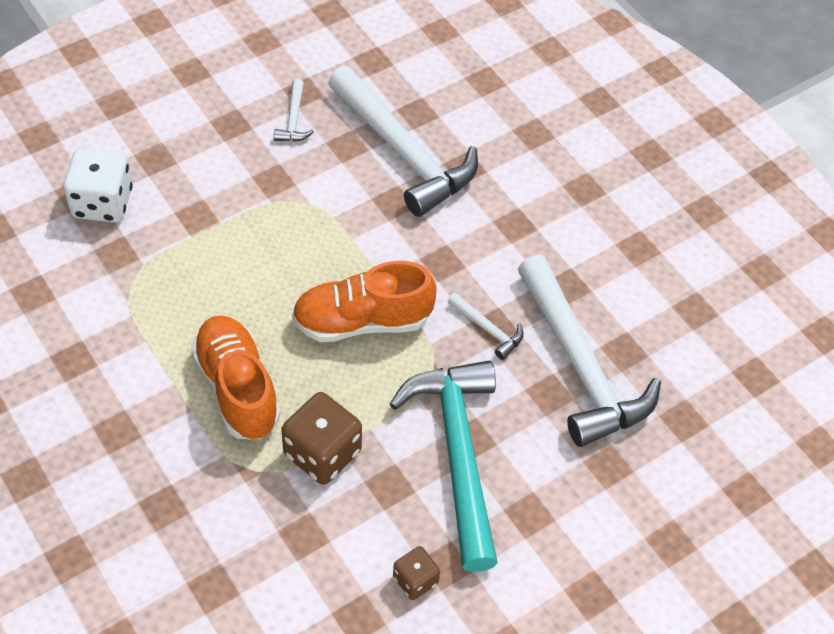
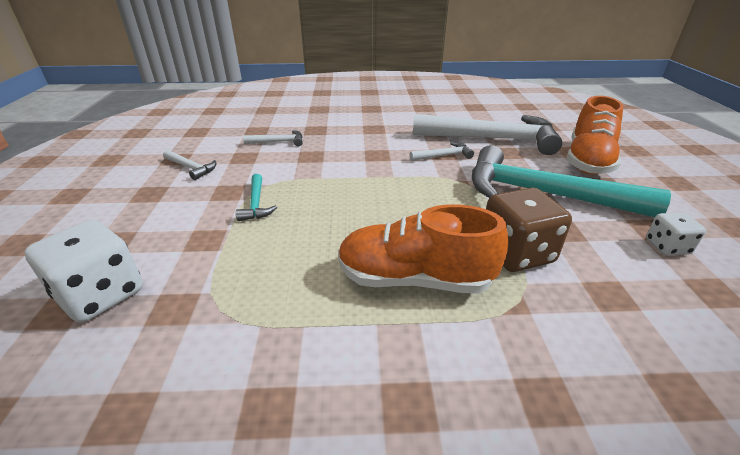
camera: 55 degrees left, 20 degrees down
orange shoe [292,261,437,342] -> orange shoe moved to [566,96,624,175]
white hammer [328,66,478,217] -> white hammer [243,130,303,146], size x0.41
brown dice [393,546,440,600] -> white dice [646,212,706,255]
none -> turquoise hammer [236,174,277,221]

